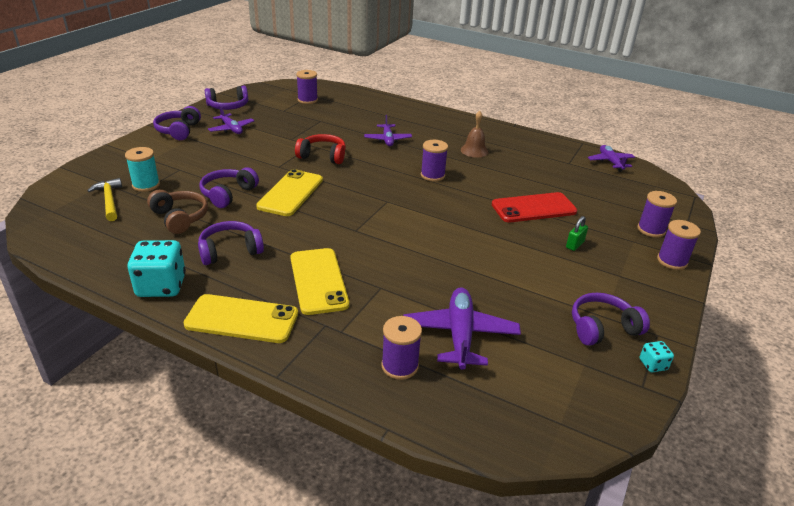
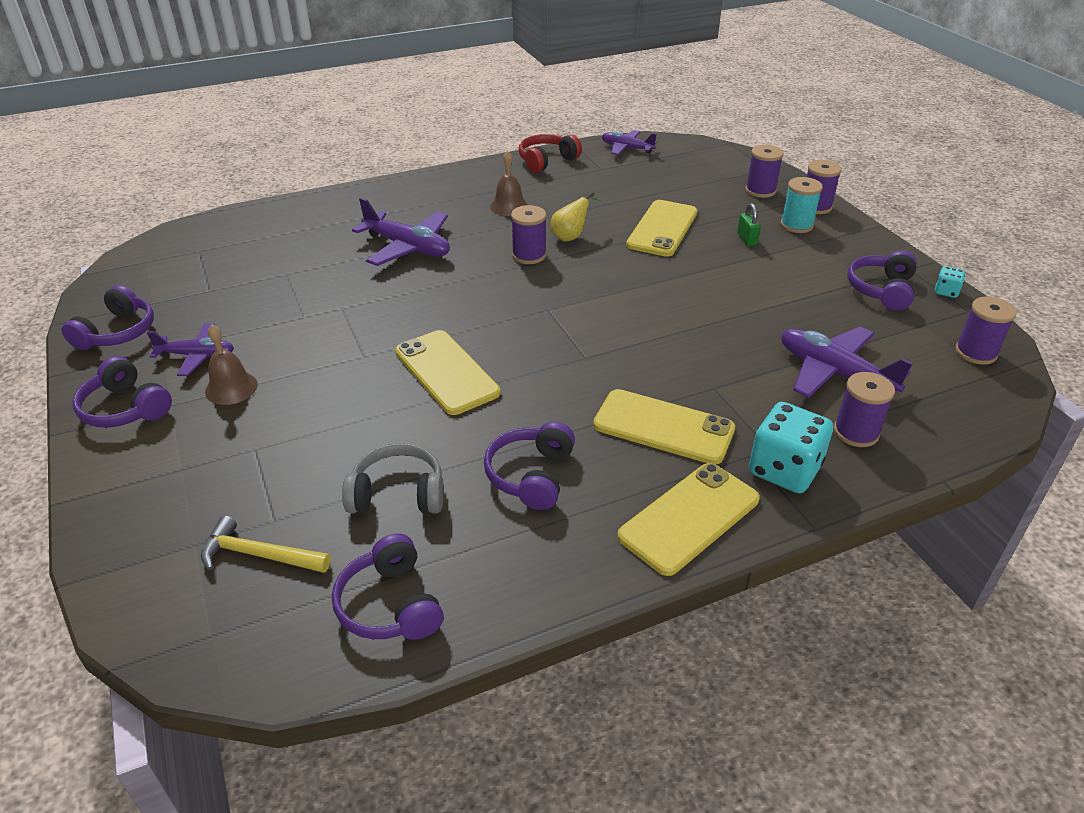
camera: 50 degrees left, 5 degrees up
turquoise spool [125,147,160,192] -> turquoise spool moved to [780,177,823,233]
turquoise dice [128,240,186,297] -> turquoise dice moved to [749,402,833,493]
brown headphones [147,190,208,234] -> grey headphones [342,443,444,513]
purple headphones [199,167,259,208] -> purple headphones moved to [332,533,444,640]
red headphones [295,134,346,164] -> red headphones moved to [519,134,582,173]
purple spool [296,70,318,104] -> purple spool moved to [955,297,1017,365]
purple plane [364,115,412,146] -> purple plane [352,198,450,266], size x1.57
red phone [492,192,577,222] -> yellow phone [626,200,697,257]
none -> brown bell [205,324,258,405]
none -> yellow pear [551,192,602,242]

